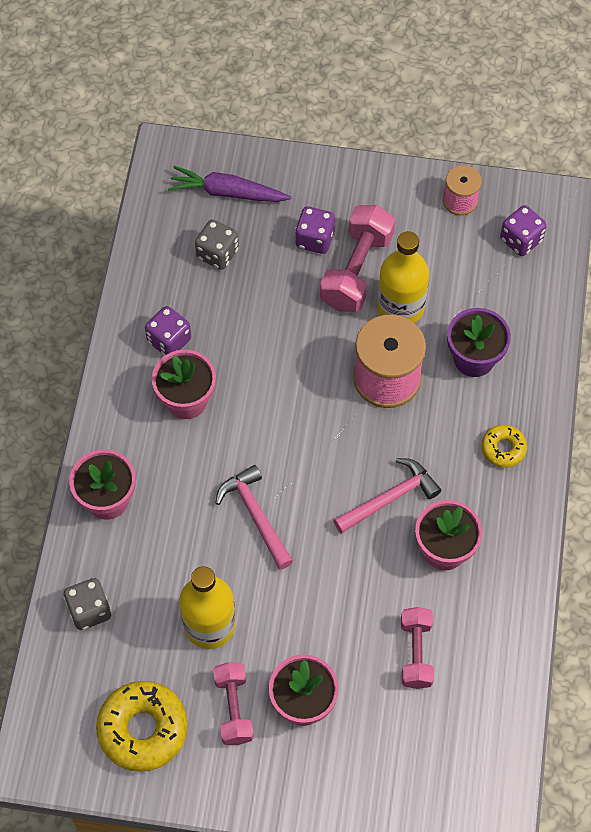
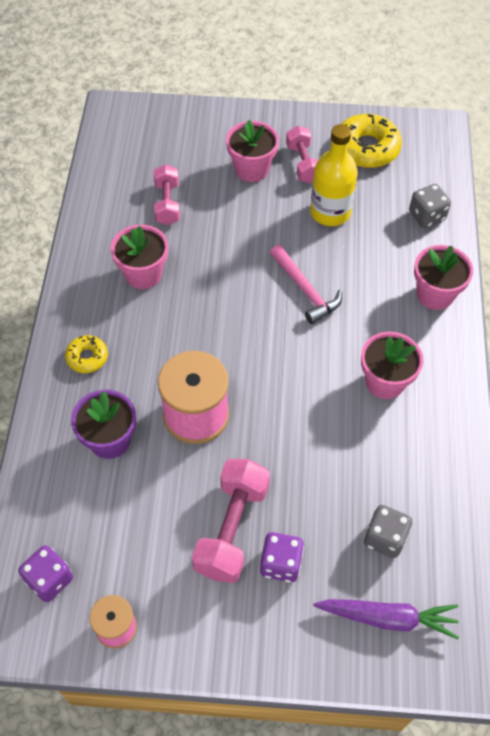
camera: 175 degrees right, 5 degrees down
purple dice [145,306,191,356] -> none
pink hammer [333,458,441,534] -> none
yellow bottle [377,231,429,323] -> none

